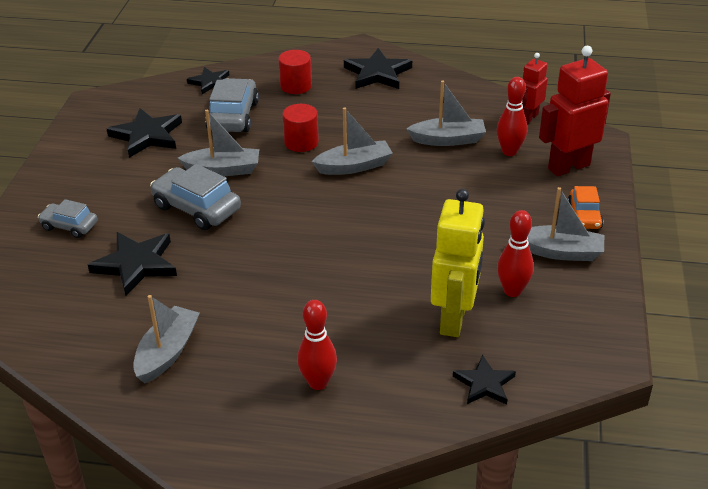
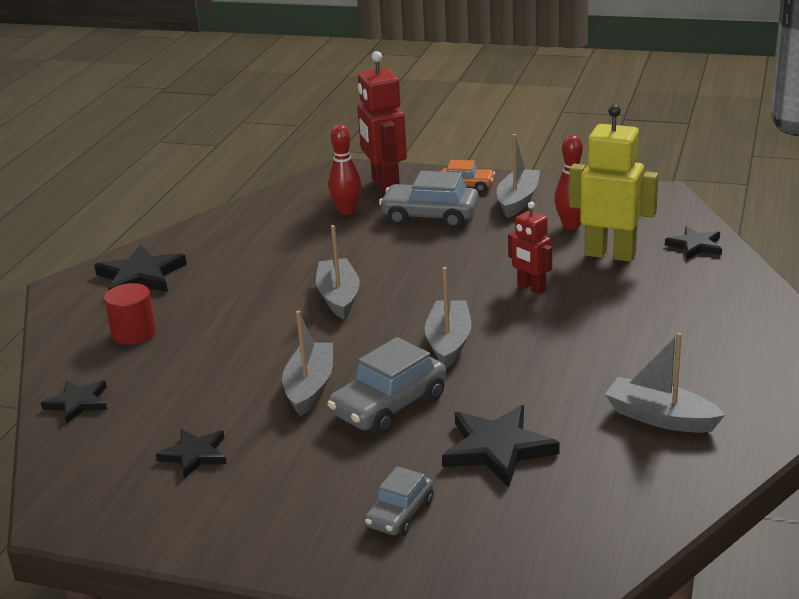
camera: 80 degrees left, 10 degrees down
black star [107,108,182,158] -> black star [156,429,227,479], size x0.63
grey car [205,78,259,132] -> grey car moved to [379,171,479,228]
red cylinder [282,104,319,152] -> none
red bowling pin [297,300,337,390] -> none
grey boat [407,80,486,146] -> grey boat moved to [425,267,471,368]
red robot [522,53,548,124] -> red robot moved to [508,202,552,294]

